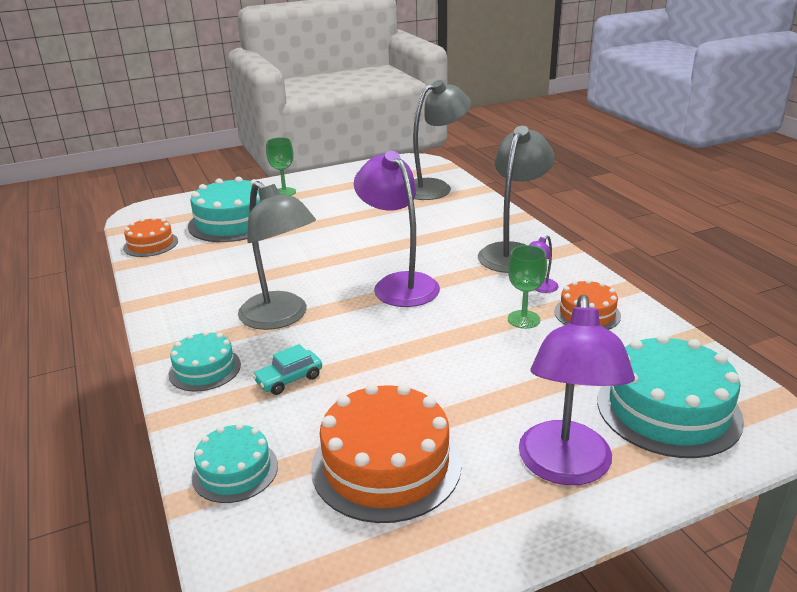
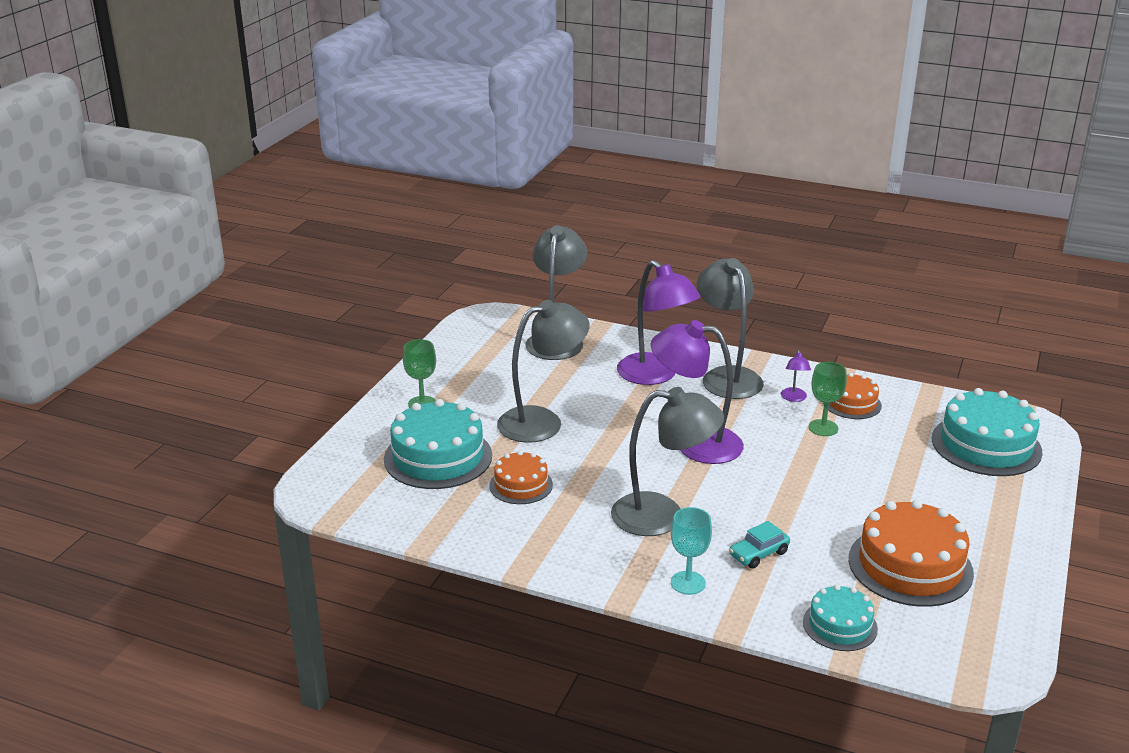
camera: 45 degrees left, 0 degrees up
orange cake [123,217,178,257] -> orange cake moved to [489,451,553,504]
turquoise cake [169,331,241,392] -> turquoise goblet [671,507,712,595]
turquoise car [253,344,322,395] -> turquoise car turned 45 degrees clockwise [729,521,790,569]
purple lamp [519,294,635,485] -> purple lamp moved to [617,260,701,385]
none -> grey lamp [497,300,590,443]

